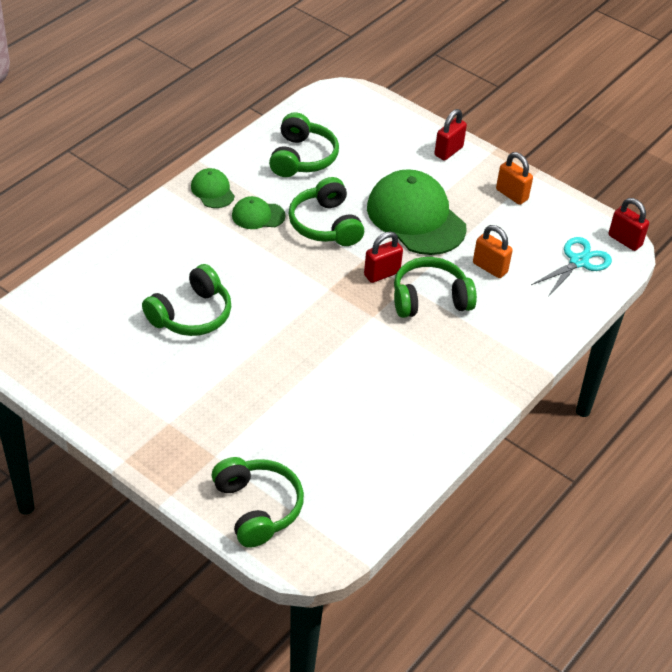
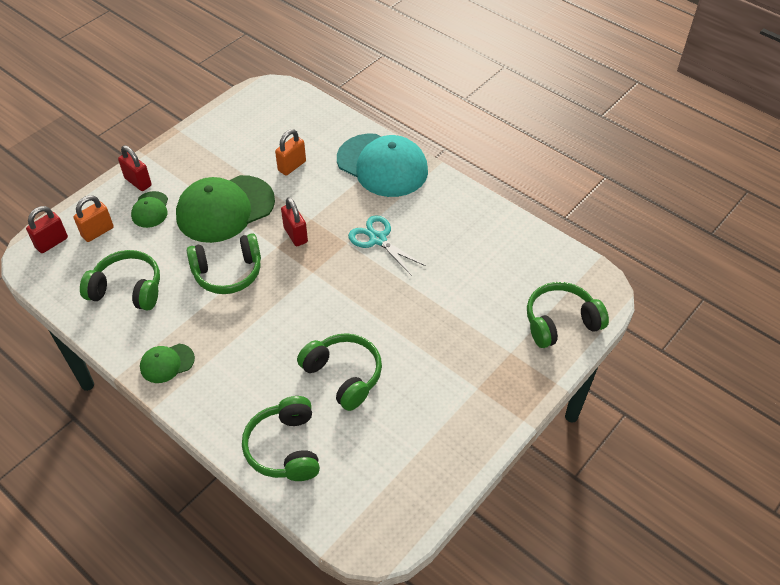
camera: 85 degrees left, 5 degrees up
green cap [232,196,286,229] -> green cap moved to [131,191,168,228]
green headphones [394,257,477,318] -> green headphones moved to [242,396,320,481]
orange padlock [496,152,533,205] -> orange padlock moved to [74,195,114,242]
turquoise scissors [531,237,612,297] -> turquoise scissors moved to [348,215,426,276]
red padlock [608,198,649,251] -> red padlock moved to [26,206,68,253]
none -> turquoise cap [337,134,428,197]

